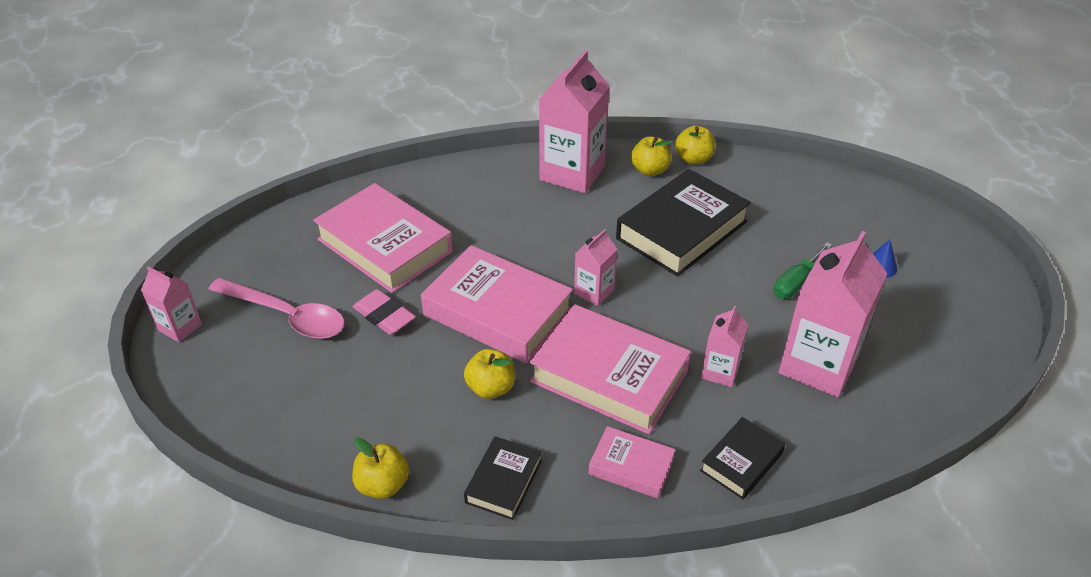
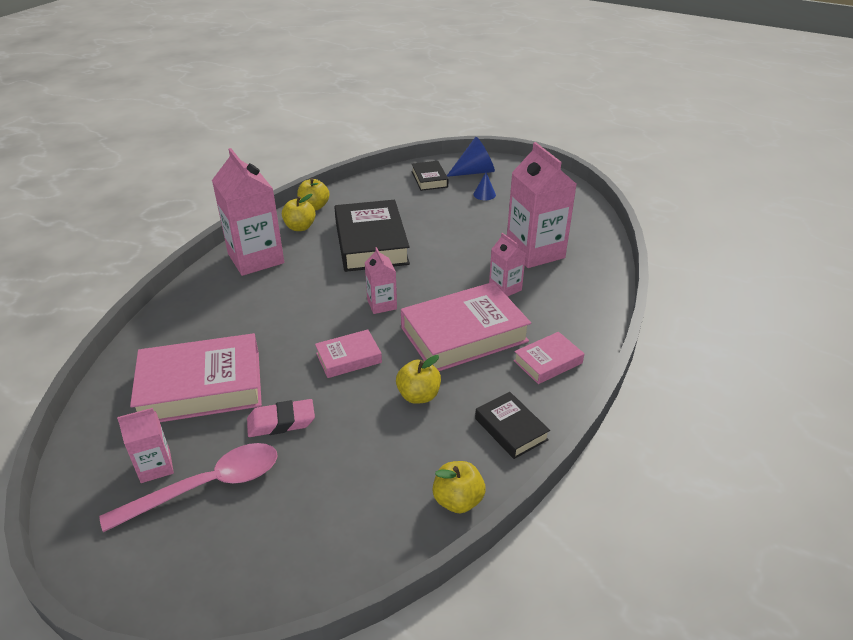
camera: 55 degrees left, 5 degrees down
pink carton [141,266,202,342] -> pink carton moved to [117,408,174,483]
pink book [421,245,573,363] -> pink book [315,329,382,378], size x0.51
black book [700,417,785,499] -> black book moved to [412,161,448,191]
green screwdriver [774,242,832,299] -> none
none -> blue cone [447,137,495,177]

